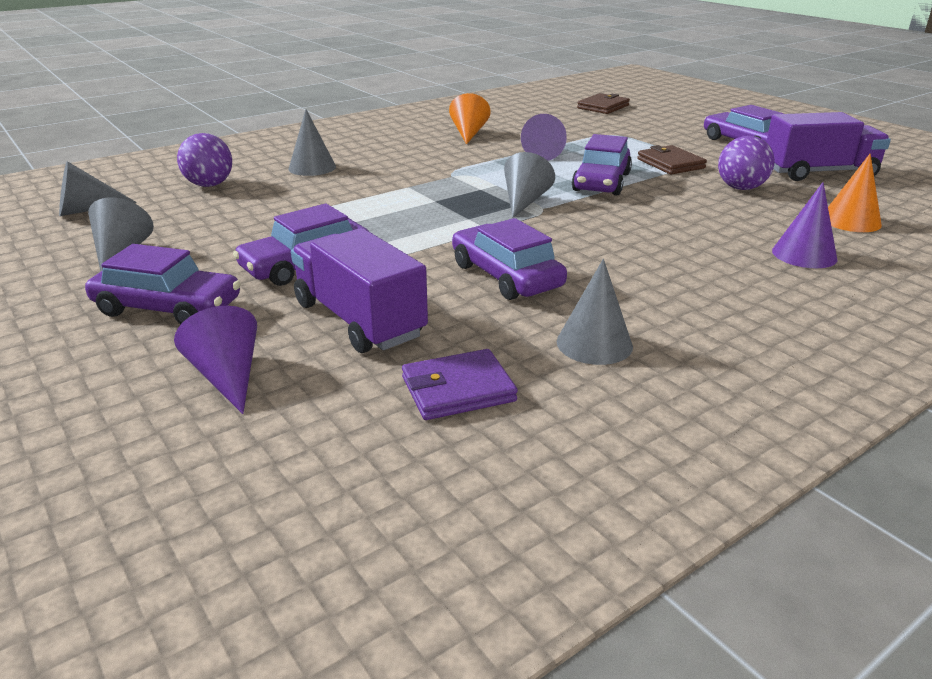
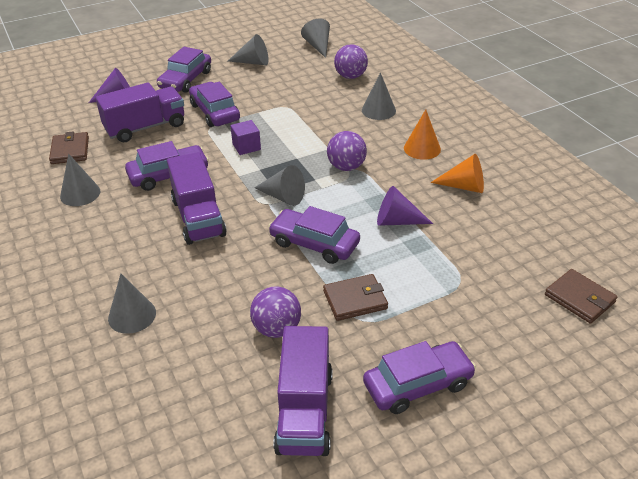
camera: 100 degrees right, 10 degrees up
purple wallet [402,349,518,420] -> brown wallet [49,131,89,164]
purple cone [772,182,838,268] -> grey cone [108,274,156,334]
orange cone [828,154,882,232] -> orange cone moved to [404,110,441,160]
none -> purple truck [167,152,227,245]
none -> purple cube [231,120,261,155]
none -> purple ball [327,131,367,171]

